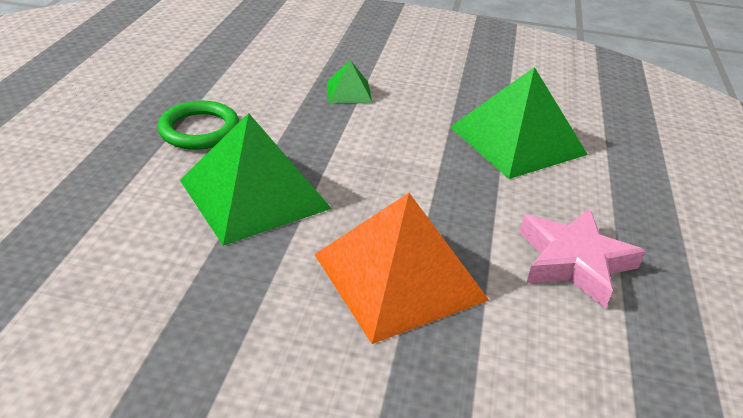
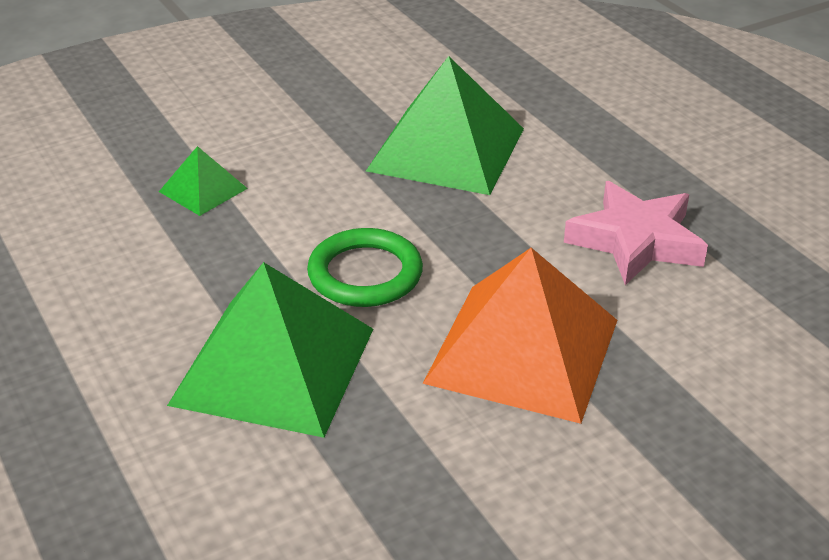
camera: 40 degrees left, 0 degrees up
green ring [158,101,239,150] -> green ring moved to [307,228,423,307]

